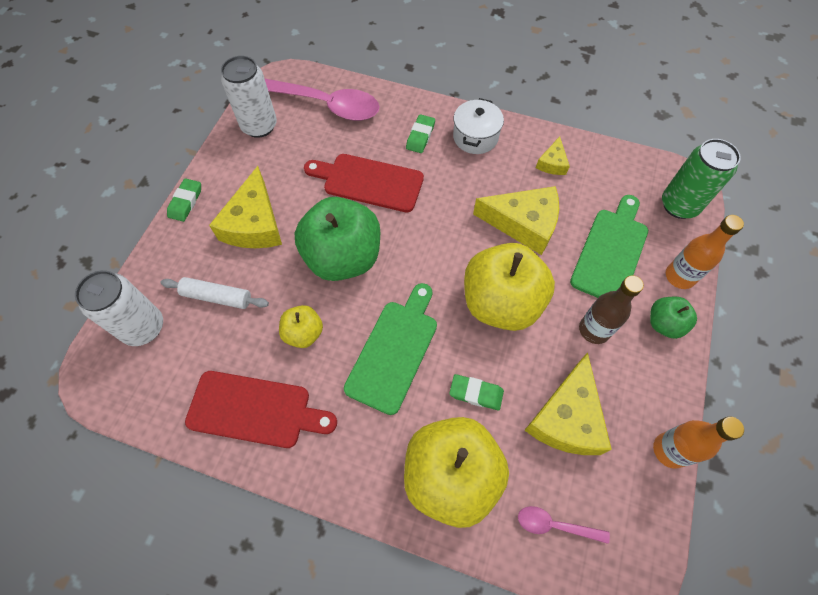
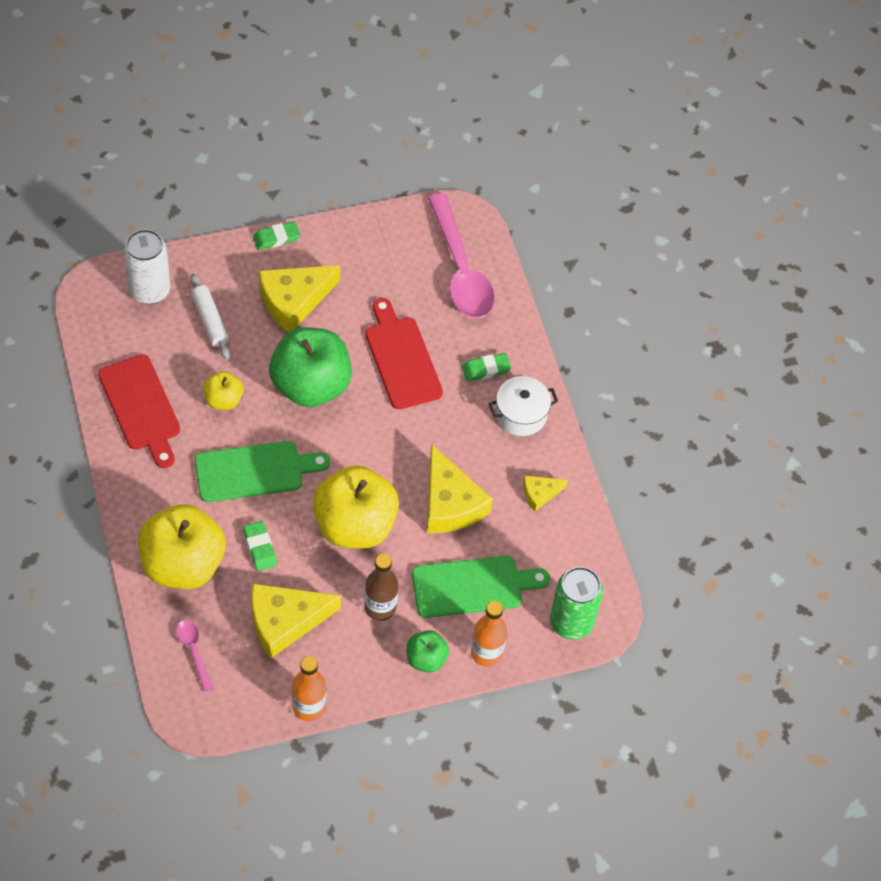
camera: 50 degrees right, 5 degrees down
white can [221,56,277,138] -> none

